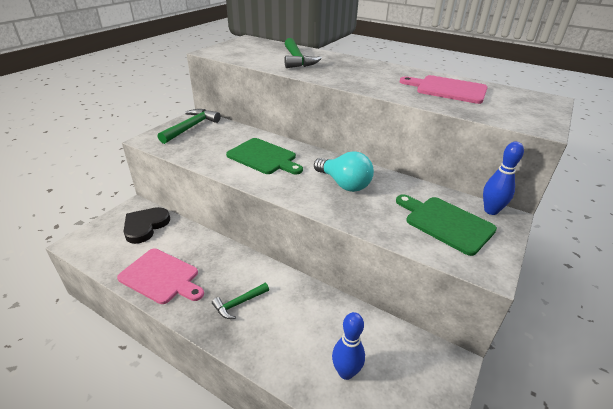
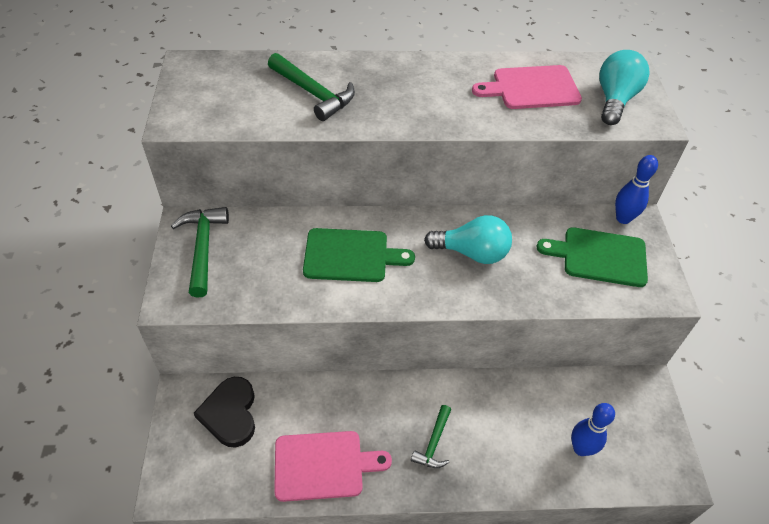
camera: 35 degrees left, 15 degrees up
none -> turquoise light bulb [599,50,650,125]

